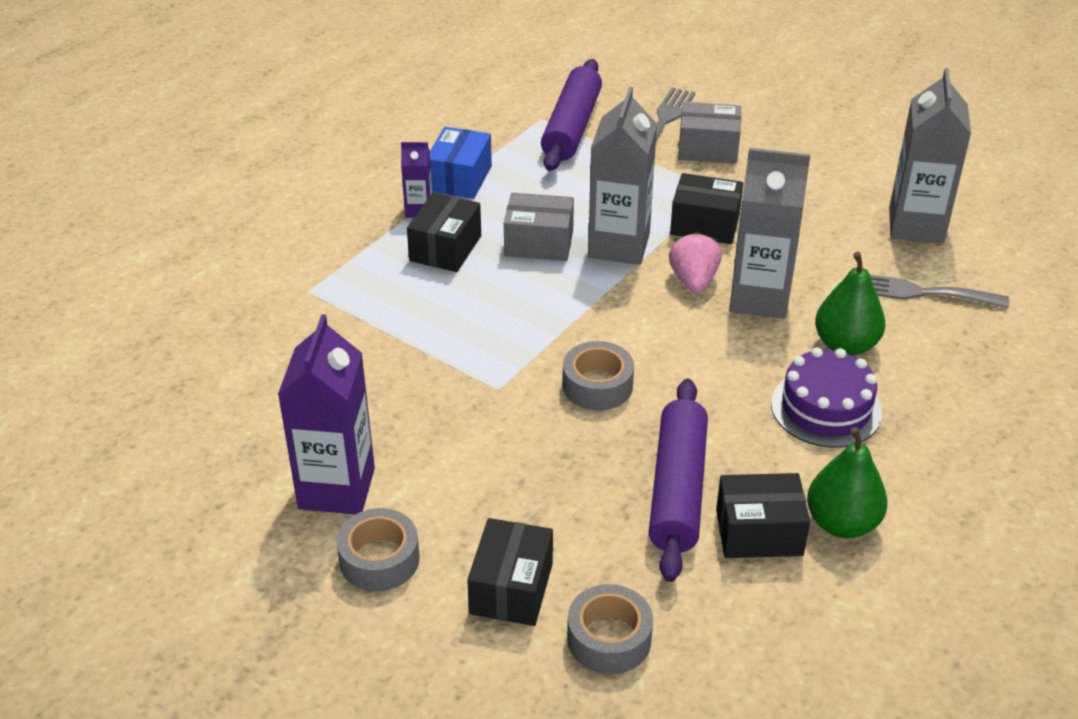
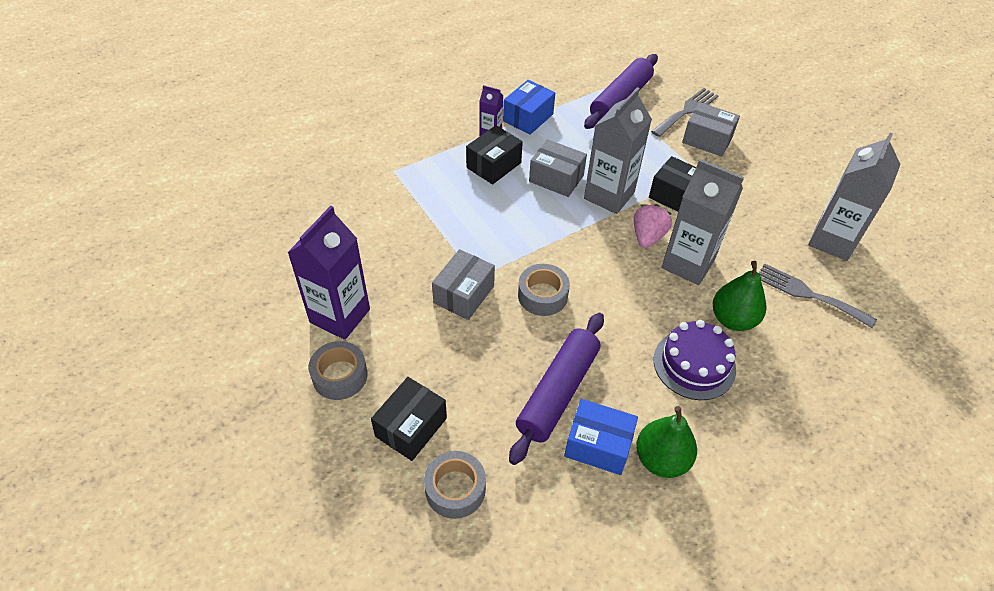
camera: 20 degrees right, 10 degrees up
black box [716,473,810,558] -> blue box [564,399,638,475]
none -> grey box [432,249,495,320]

